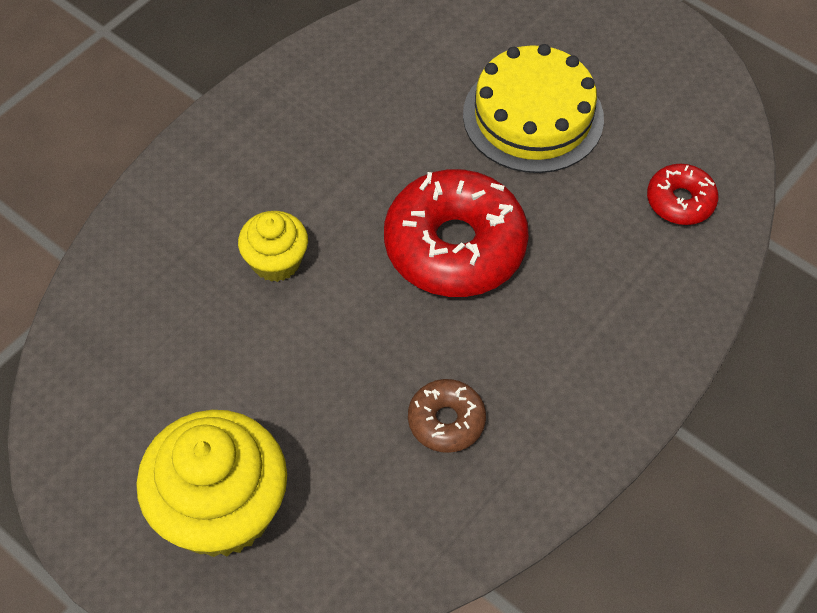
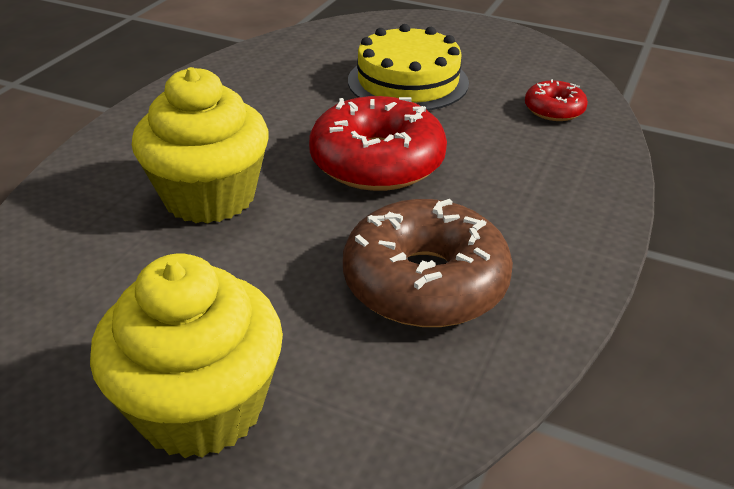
camera: 15 degrees left, 20 degrees down
yellow cupcake [238,211,308,282] -> yellow cupcake [132,67,269,224], size x1.85
brown donut [408,379,486,453] -> brown donut [343,199,513,327], size x1.99

